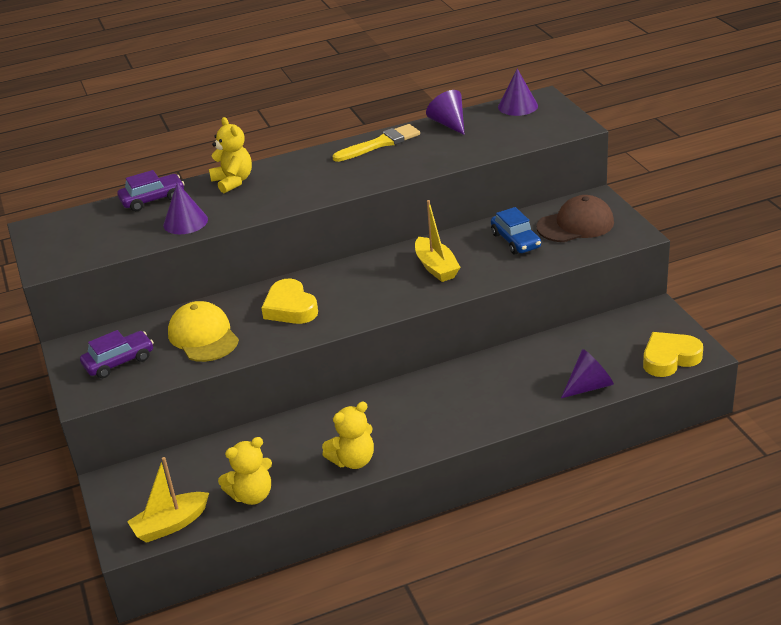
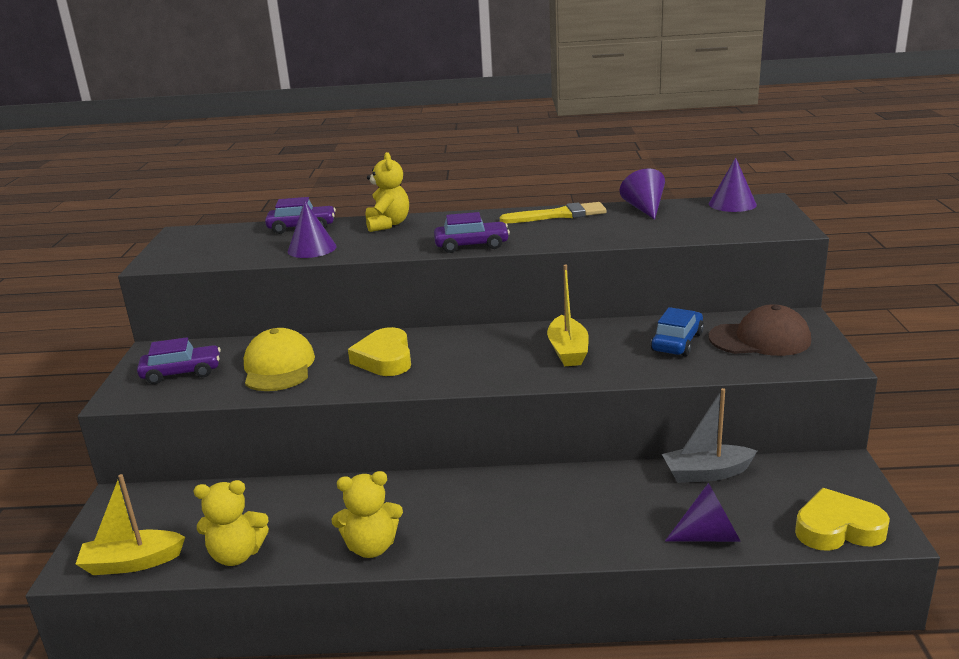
camera: 20 degrees right, 10 degrees down
blue car [491,207,541,255] -> blue car turned 150 degrees counterclockwise [651,307,704,356]
none -> purple car [434,212,510,253]
none -> grey boat [662,388,757,483]

